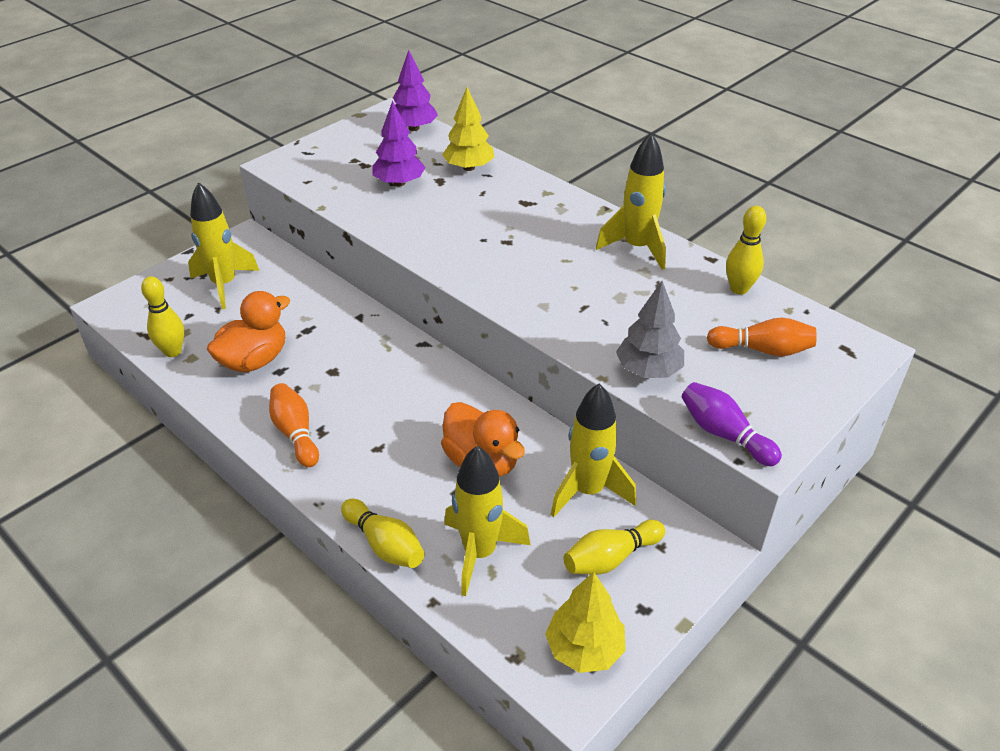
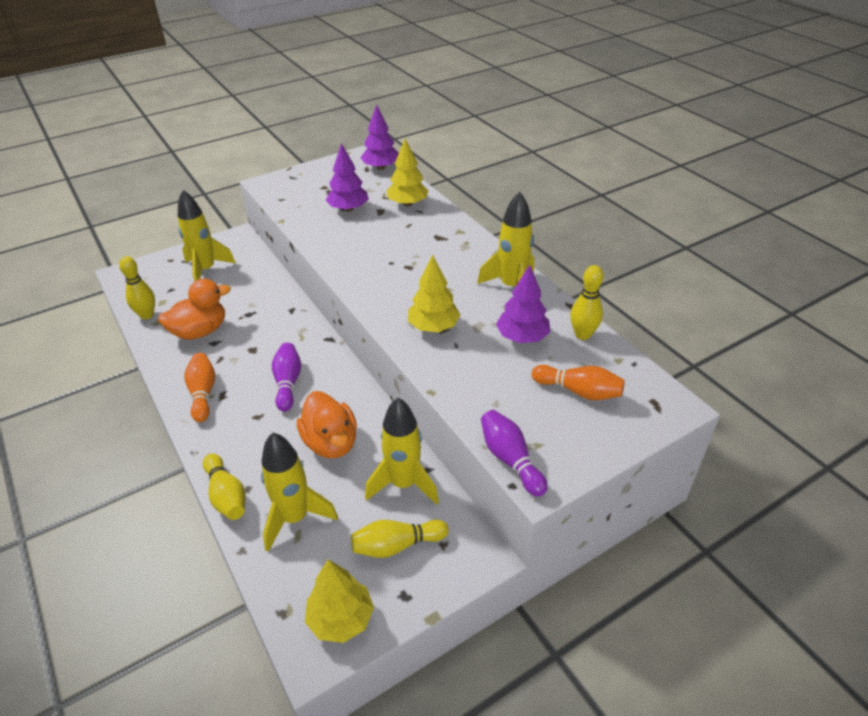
camera: 15 degrees right, 0 degrees up
grey tree [616,281,684,378] -> none
none -> purple bowling pin [272,343,301,412]
none -> yellow tree [408,254,461,332]
none -> purple tree [496,265,550,343]

